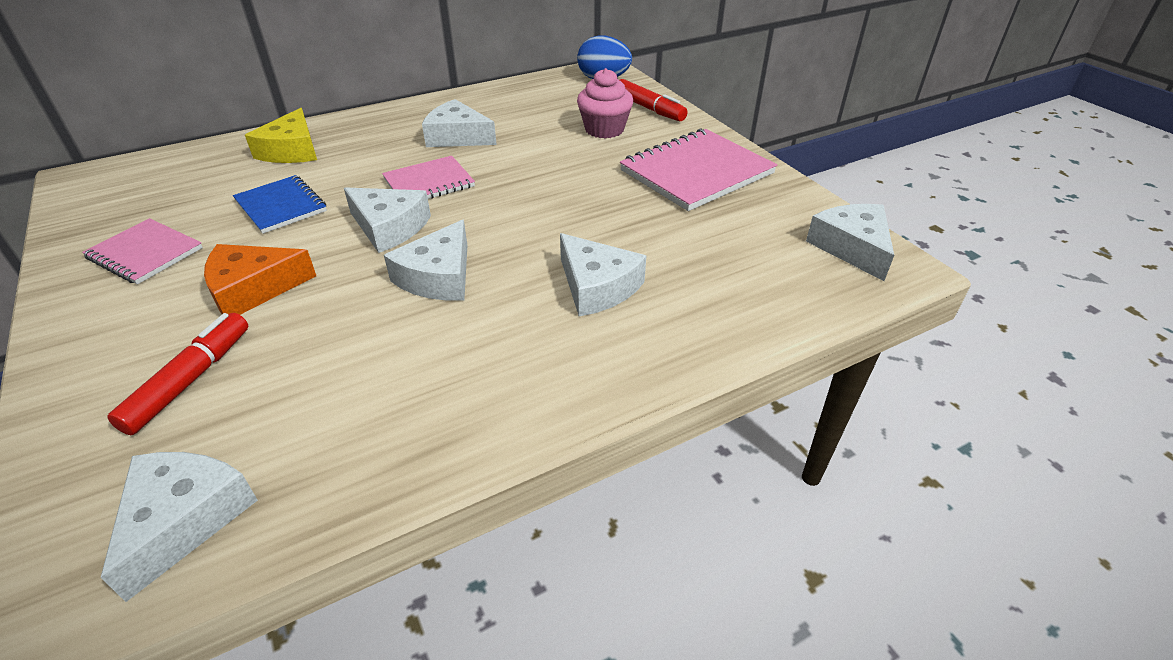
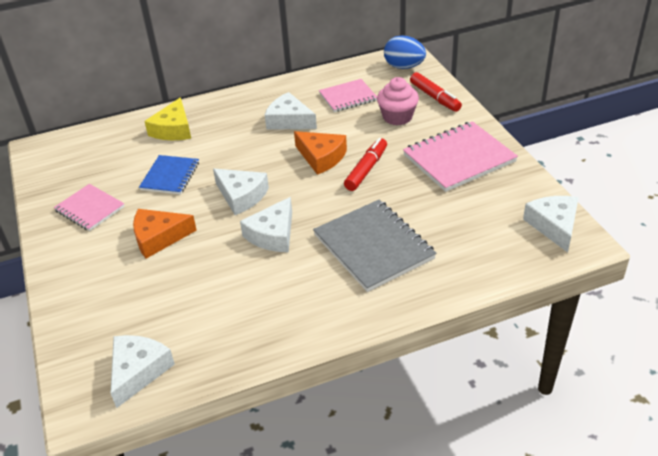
camera: 10 degrees right, 0 degrees up
red marker [107,313,248,435] -> red marker moved to [344,138,387,191]
blue notebook [233,175,327,234] -> blue notebook turned 45 degrees clockwise [139,155,199,195]
pink notebook [382,156,475,199] -> pink notebook moved to [319,79,377,112]
white cheese [560,233,646,316] -> grey notebook [313,200,436,292]
none -> orange cheese [294,131,347,175]

